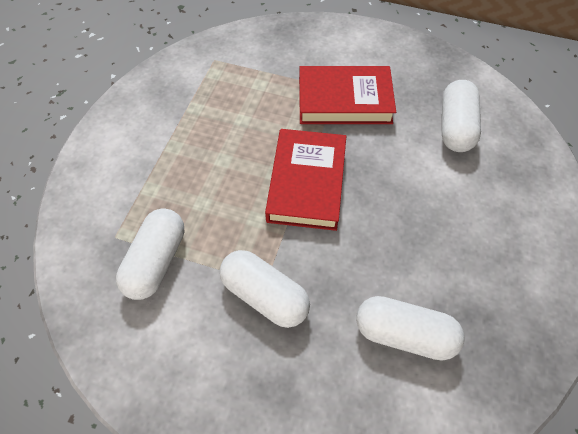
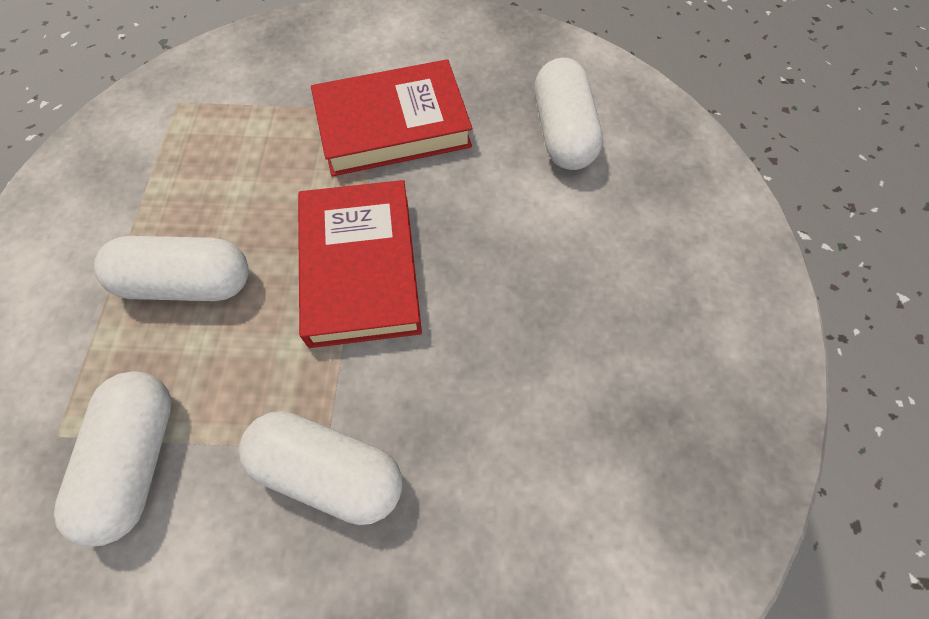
camera: 15 degrees left, 5 degrees up
white capsule [356,296,465,360] -> white capsule moved to [94,236,249,301]

